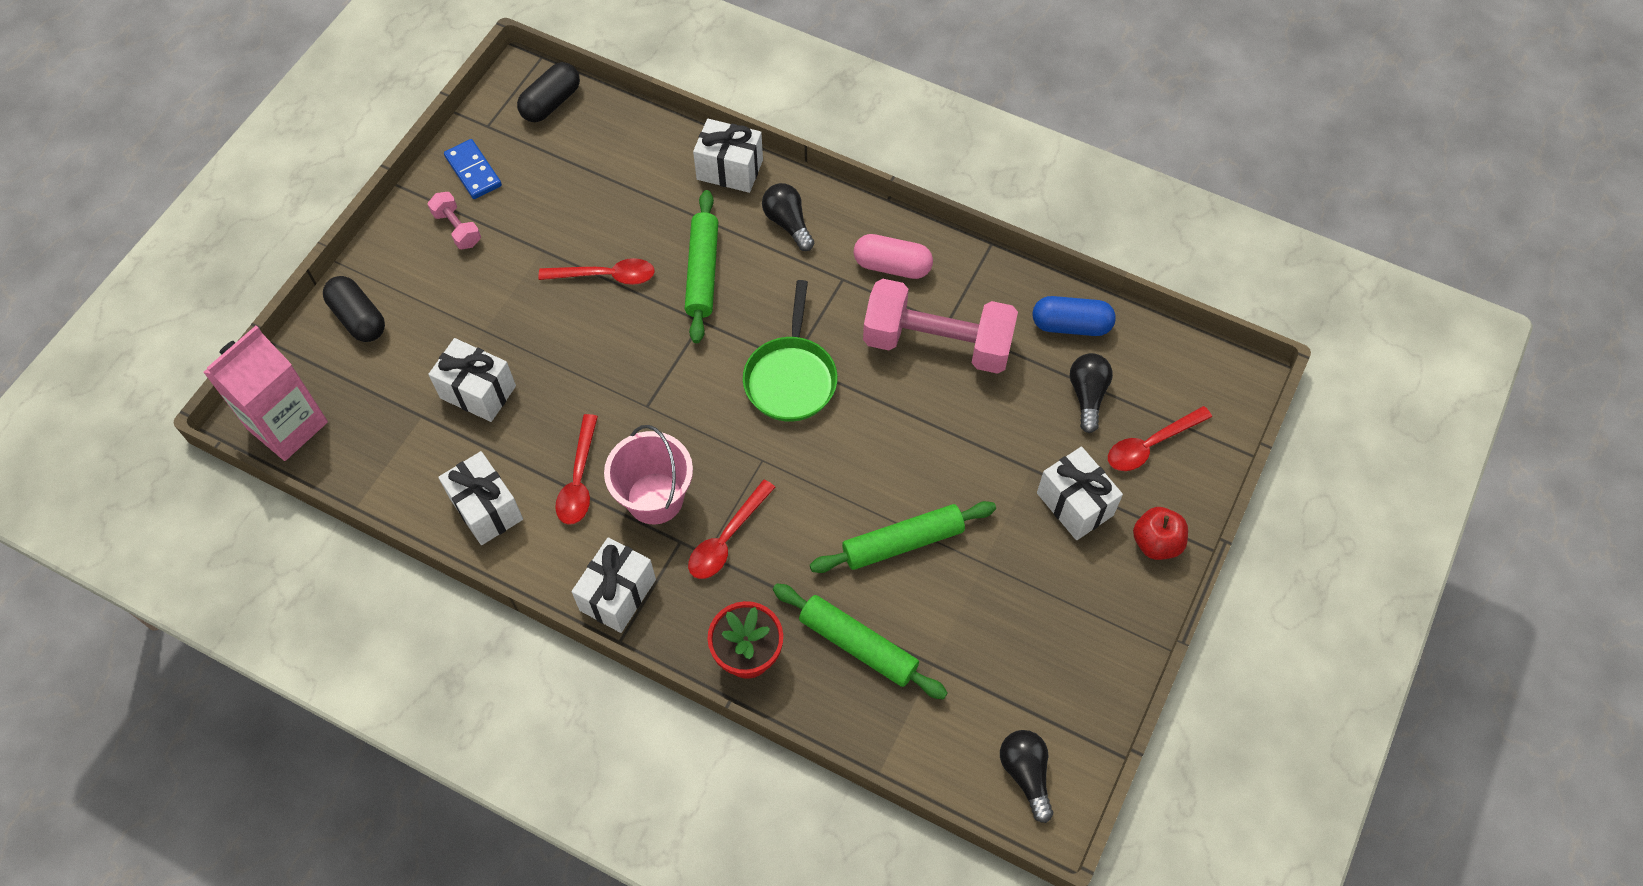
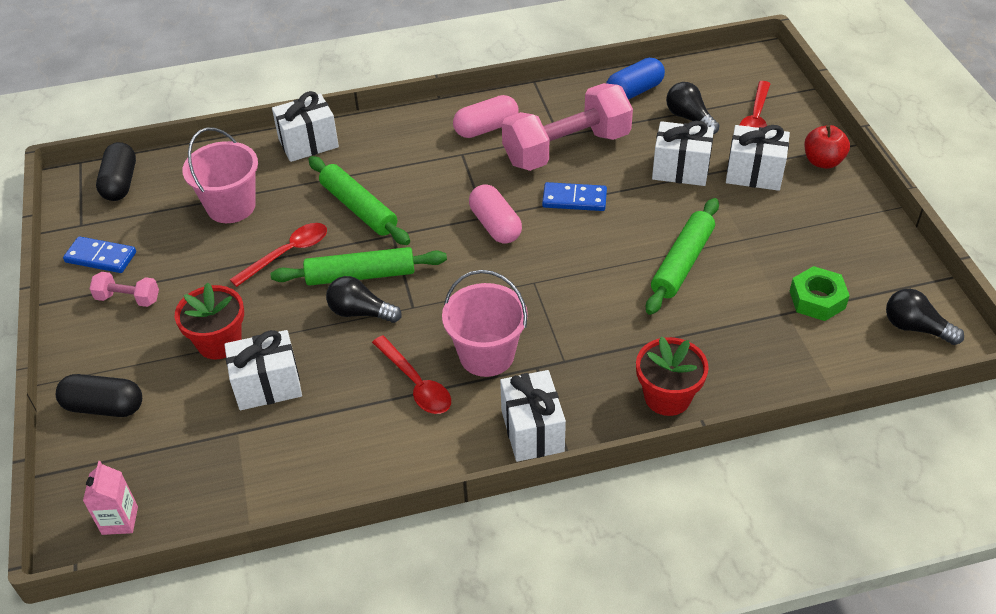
camera: 40 degrees left, 15 degrees down
pink carton [203,326,328,461] -> pink carton [83,461,138,535], size x0.49
white gift [438,451,523,545] -> white gift moved to [652,121,714,186]
red spoon [688,479,775,579] -> none
green pan [743,280,838,422] -> pink capsule [469,184,522,244]
black light bulb [762,183,814,251] -> black light bulb moved to [326,276,402,323]
green rolling pin [773,583,948,699] -> green rolling pin moved to [271,247,447,286]
none -> red flower pot [175,282,244,359]
none -> pink bucket [182,128,258,223]
none -> blue domino [542,182,607,211]
none -> green nut [790,266,850,321]

